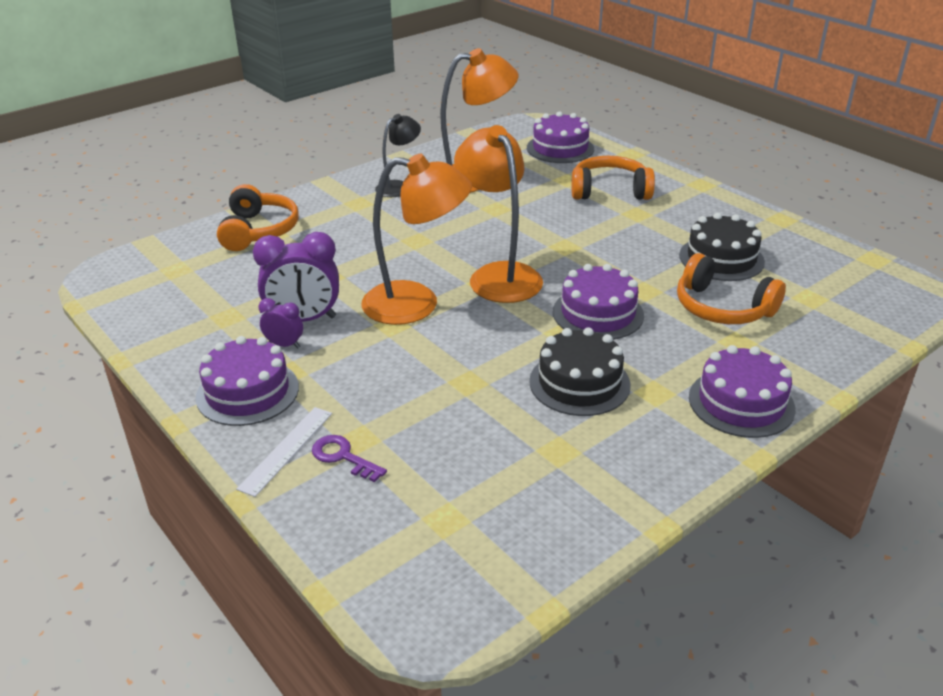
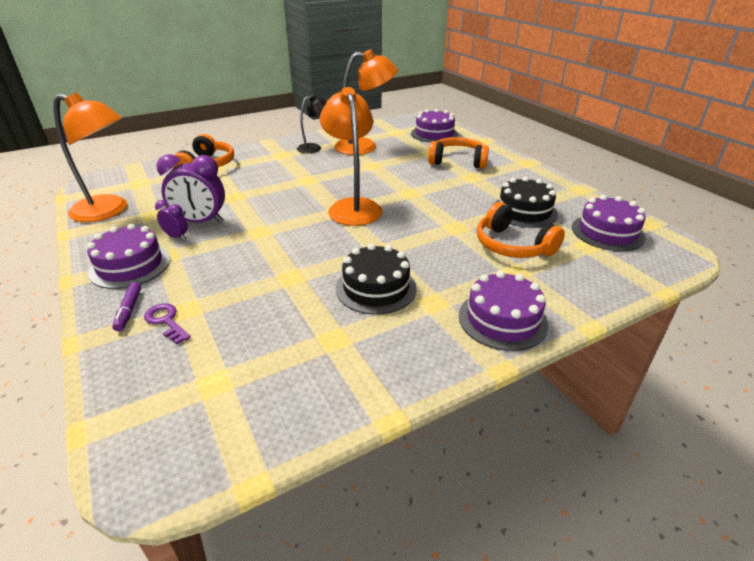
camera: 10 degrees right, 0 degrees up
white ruler [236,407,332,497] -> purple marker [112,282,141,331]
orange lamp [361,154,472,325] -> orange lamp moved to [53,93,127,222]
purple cake [553,264,644,340] -> purple cake moved to [572,195,646,251]

